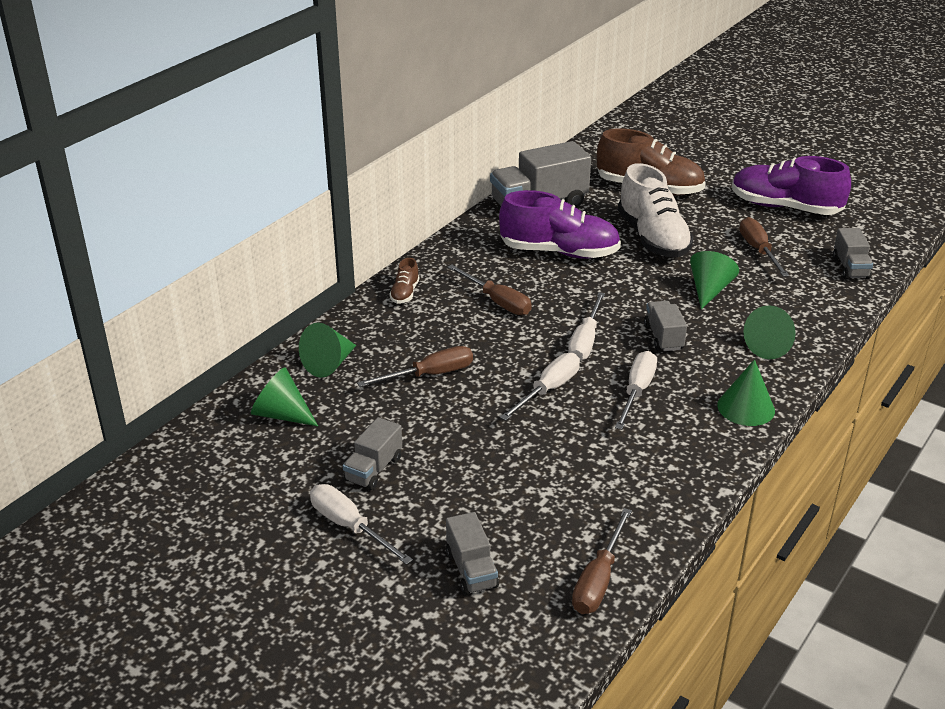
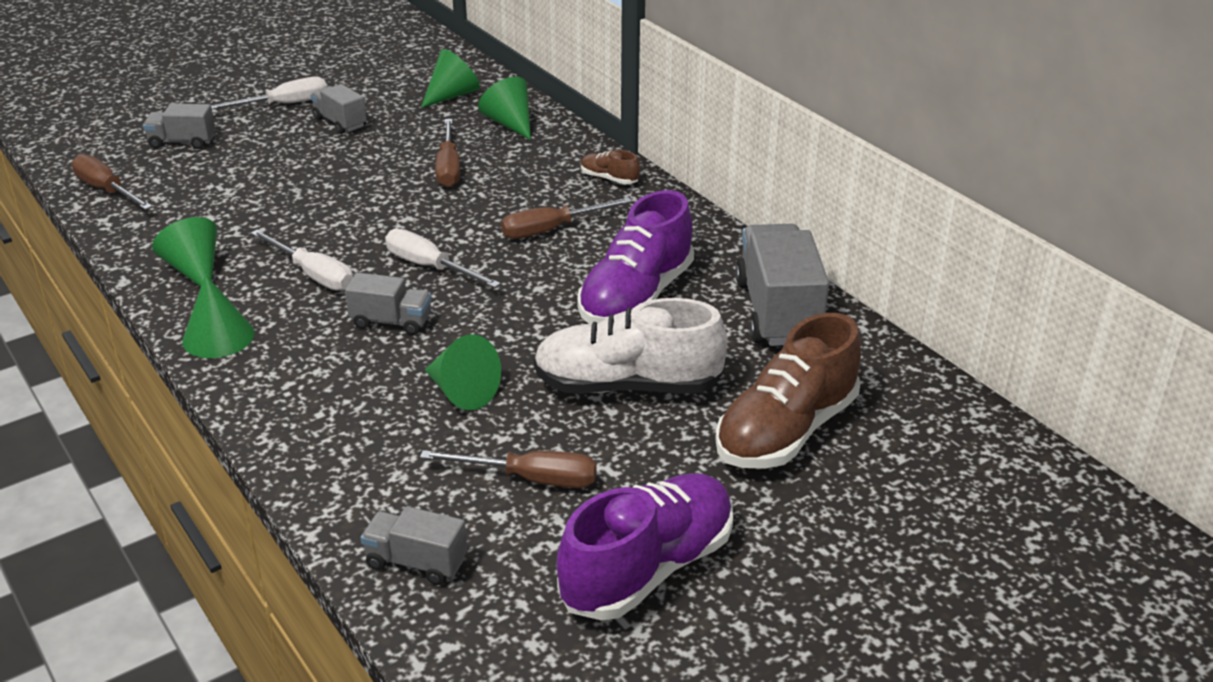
camera: 110 degrees right, 0 degrees up
white screwdriver [500,353,580,421] -> none
green cone [743,305,796,359] -> green cone moved to [152,217,217,287]

